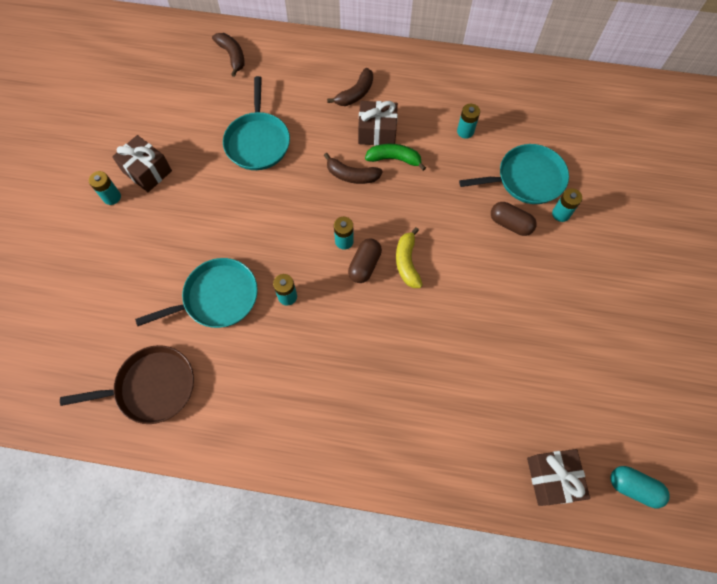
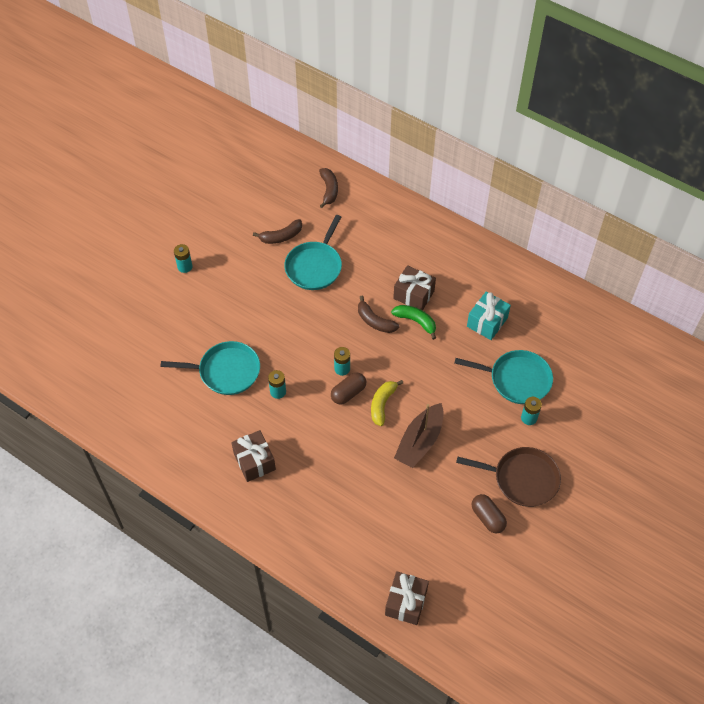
camera: 25 degrees right, 10 degrees down
brown pan [60,345,194,424] -> brown pan moved to [456,447,561,507]
brown gift [112,135,172,192] -> brown gift moved to [231,430,276,482]
brown banana [327,68,373,106] -> brown banana moved to [253,219,302,244]
turquoise battery [457,104,480,139] -> turquoise gift [467,292,511,340]
brown capsule [491,202,537,236] -> brown capsule moved to [471,494,507,533]
turquoise capsule [611,466,670,508] -> none
none -> brown boat [394,403,444,468]

